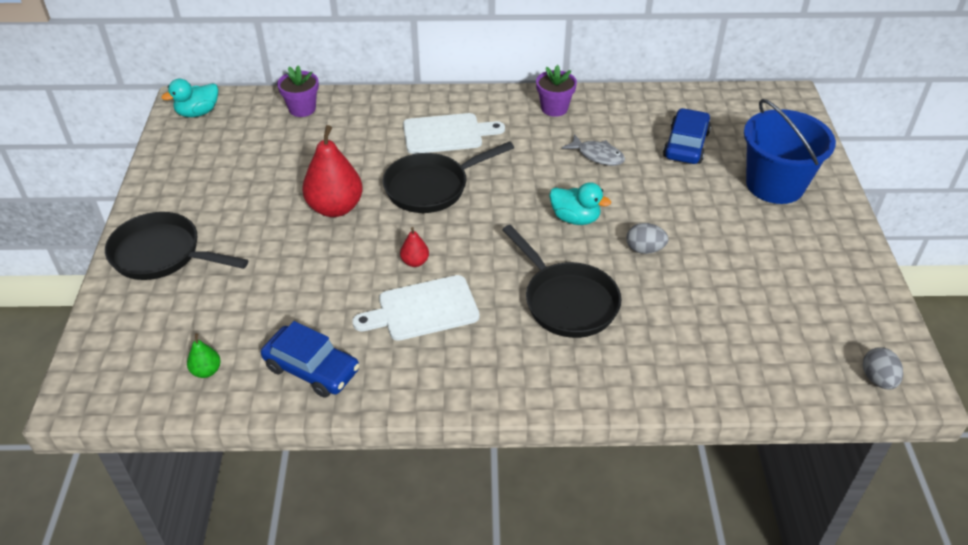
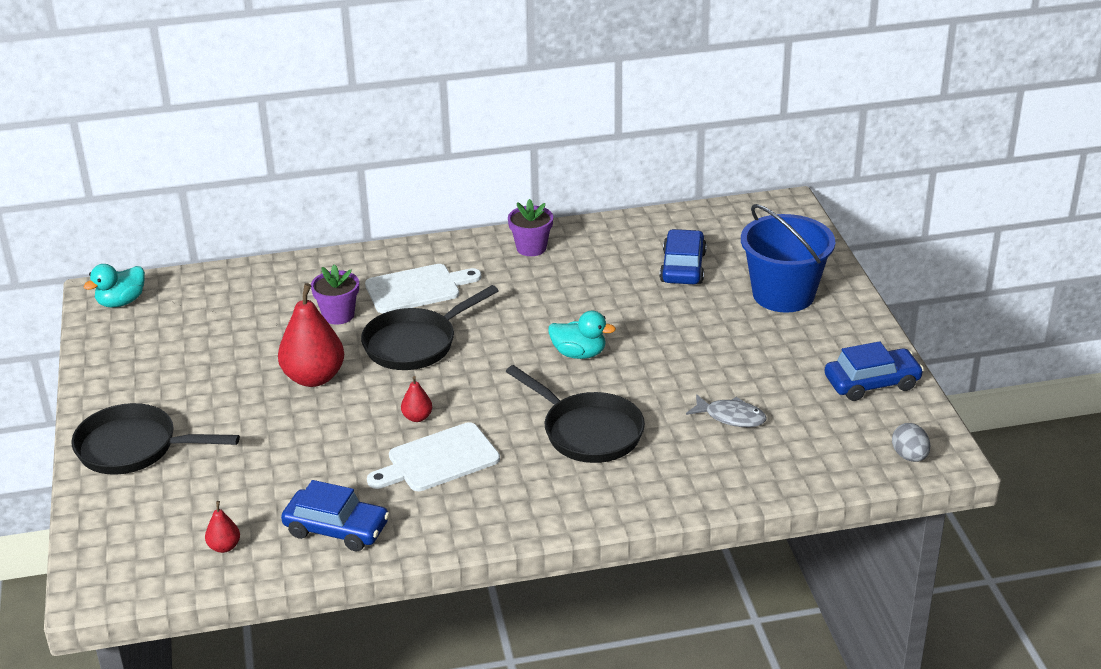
camera: 10 degrees left, 10 degrees down
green pear [187,333,221,378] -> red pear [205,501,240,553]
purple flower pot [277,66,319,117] -> purple flower pot moved to [311,264,359,325]
grey fish [562,134,625,166] -> grey fish moved to [686,394,766,427]
grey egg [626,223,669,254] -> none
none -> blue car [825,341,924,401]

